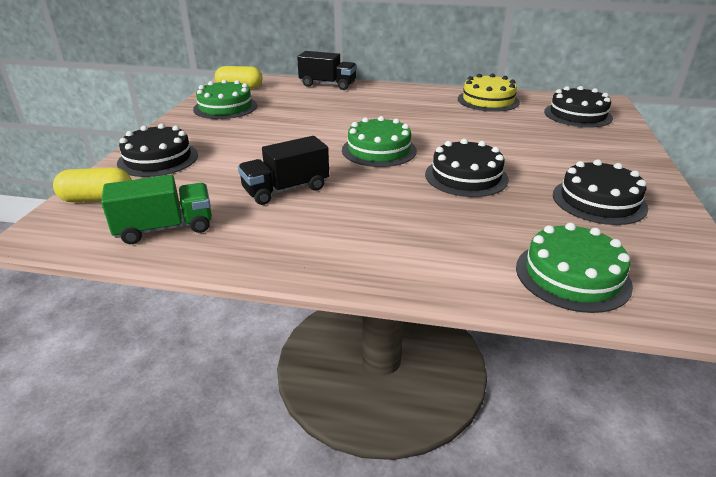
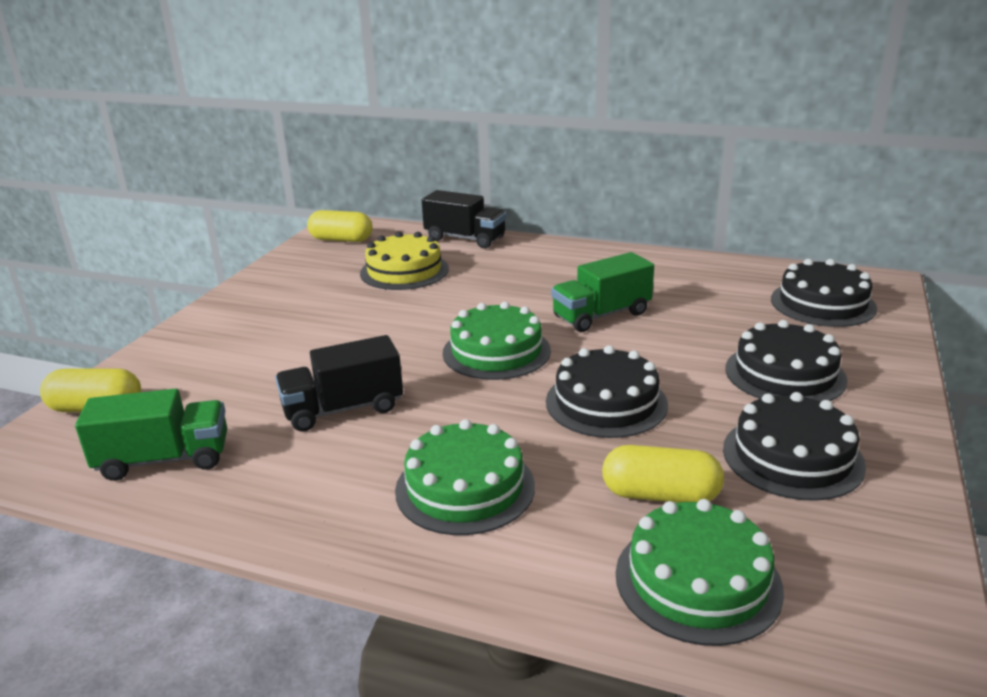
camera: 10 degrees right, 5 degrees down
black cake [117,124,198,177] -> black cake moved to [726,320,848,402]
green cake [193,79,257,119] -> green cake moved to [395,419,535,535]
yellow cake [458,73,520,112] -> yellow cake moved to [360,232,449,290]
none -> green truck [551,252,654,332]
none -> yellow capsule [602,445,724,503]

